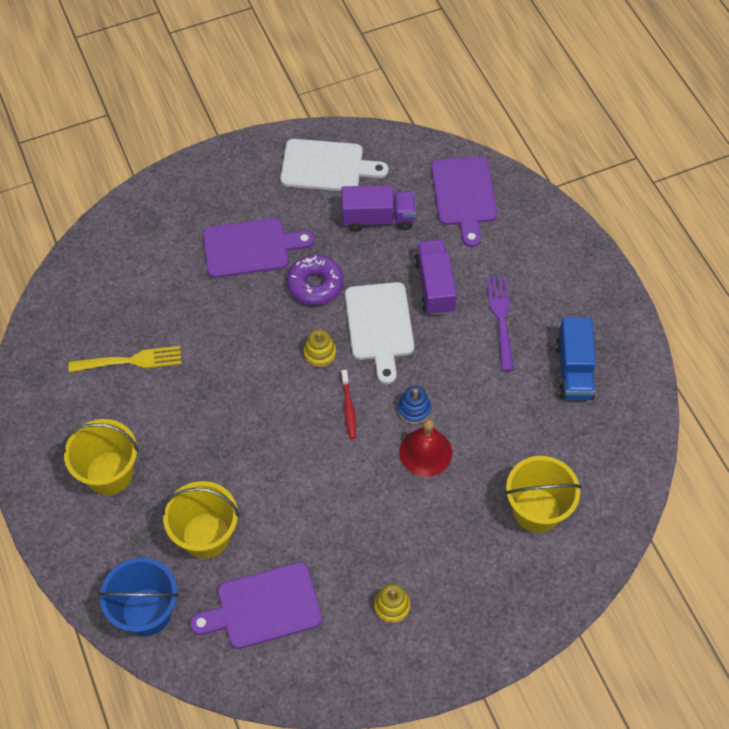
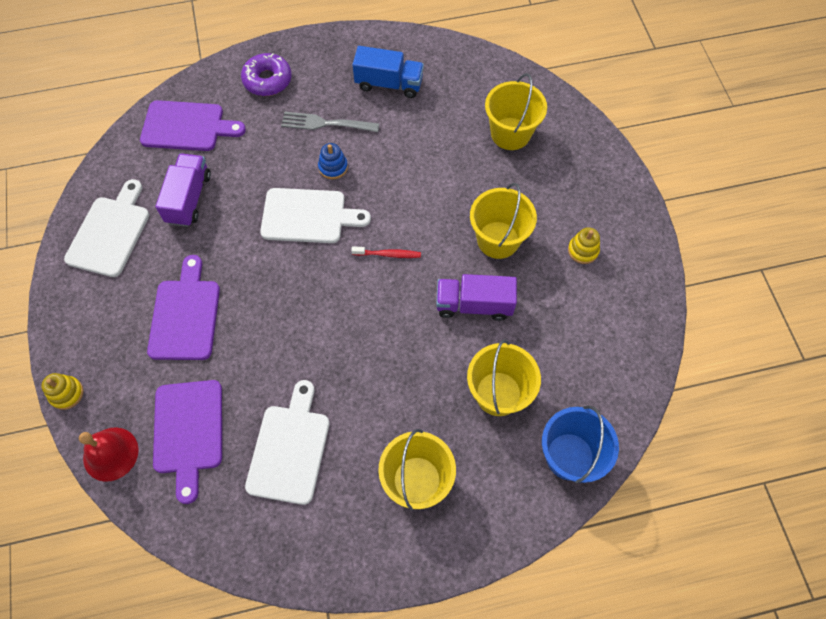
camera: 80 degrees left, 5 degrees up
yellow fork [68,346,182,372] -> white cutting board [245,380,330,505]
purple cutting board [190,562,322,649] -> purple cutting board moved to [153,380,222,504]
purple donut [287,255,344,305] -> purple donut moved to [241,53,292,96]
yellow stacking toy [304,329,336,367] -> yellow stacking toy moved to [41,373,84,410]
blue stacking toy [398,386,431,424] -> blue stacking toy moved to [318,143,348,179]
red bell [399,419,452,477] -> red bell moved to [79,427,139,482]
purple truck [414,240,457,315] -> purple truck moved to [436,274,517,321]
purple fork [486,276,514,371] -> grey fork [281,112,379,132]
none -> yellow bucket [470,183,537,259]

